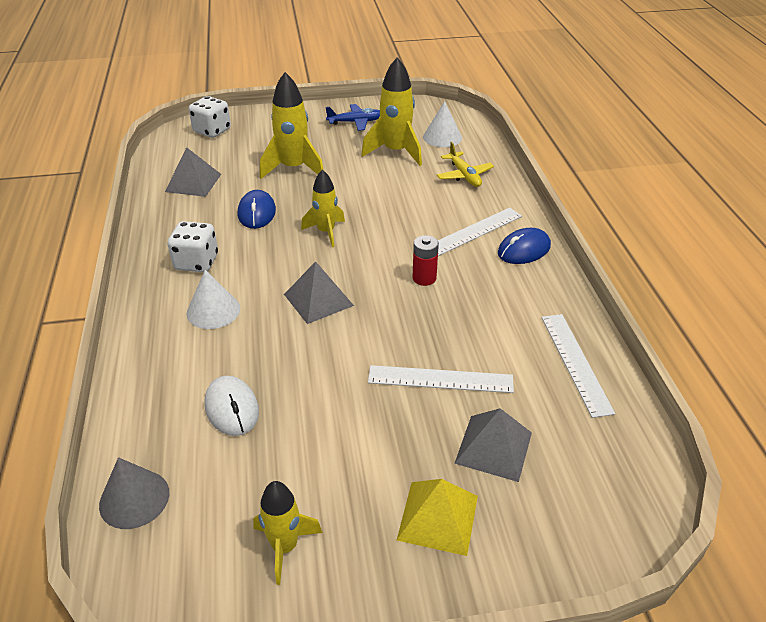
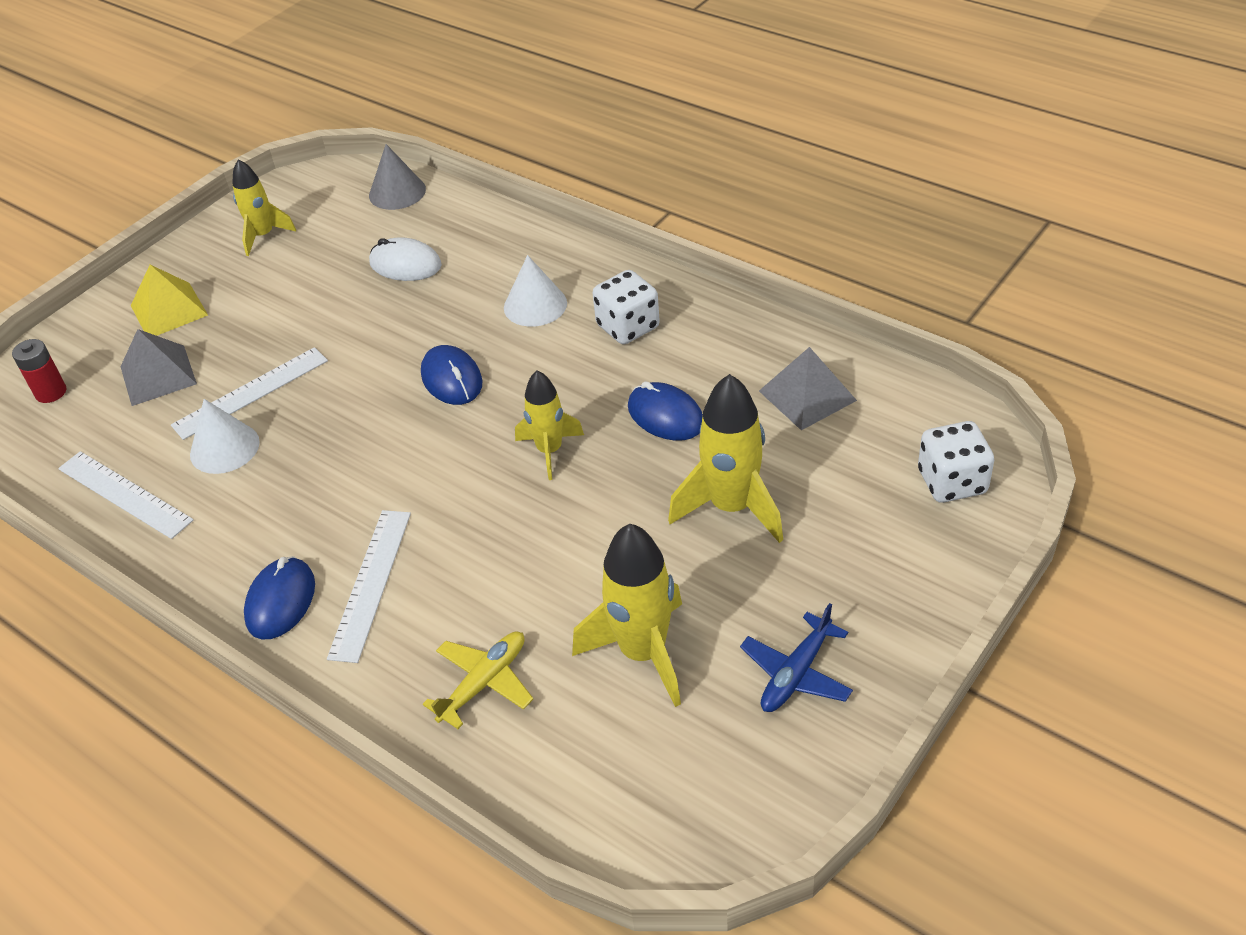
camera: 140 degrees right, 5 degrees up
grey pyramid [284,261,354,324] -> blue mouse [421,345,482,405]
red battery [412,235,439,286] -> red battery moved to [12,339,66,403]
white cone [423,101,462,147] -> white cone moved to [190,399,260,474]
yellow plane [437,142,494,187] -> yellow plane turned 105 degrees clockwise [423,631,533,729]

